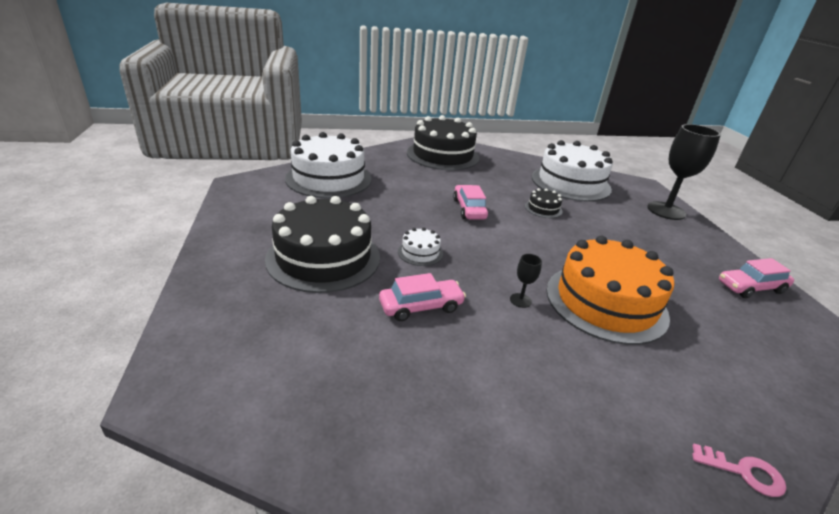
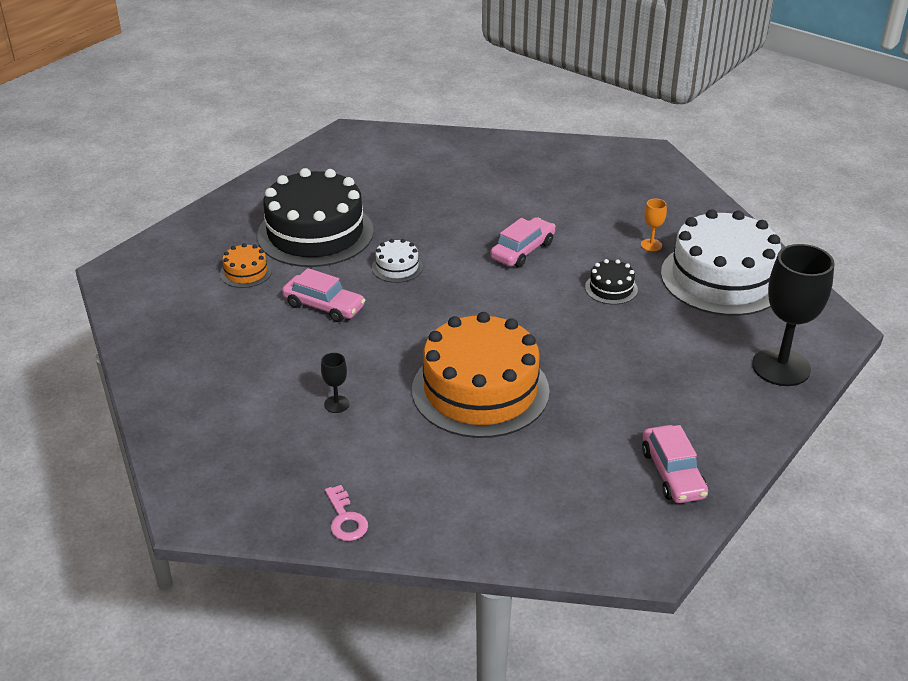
camera: 50 degrees right, 5 degrees up
white cake [285,132,371,198] -> none
black cake [407,115,479,170] -> none
black goblet [510,254,542,308] -> black goblet moved to [321,353,349,413]
pink car [719,258,794,298] -> pink car turned 135 degrees counterclockwise [642,425,708,503]
none -> orange cake [220,243,272,288]
none -> orange goblet [641,199,667,251]

